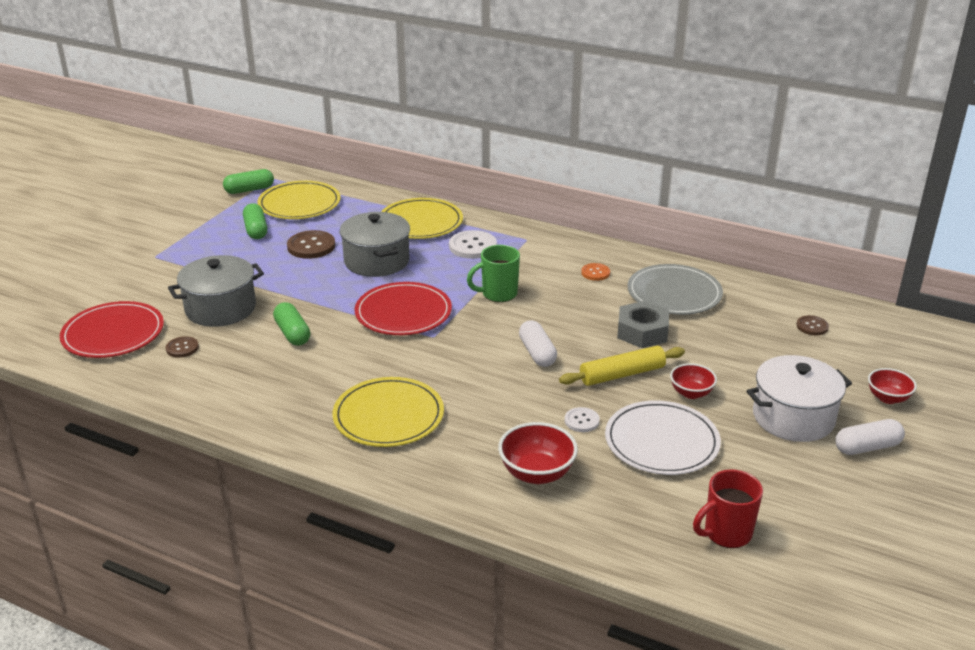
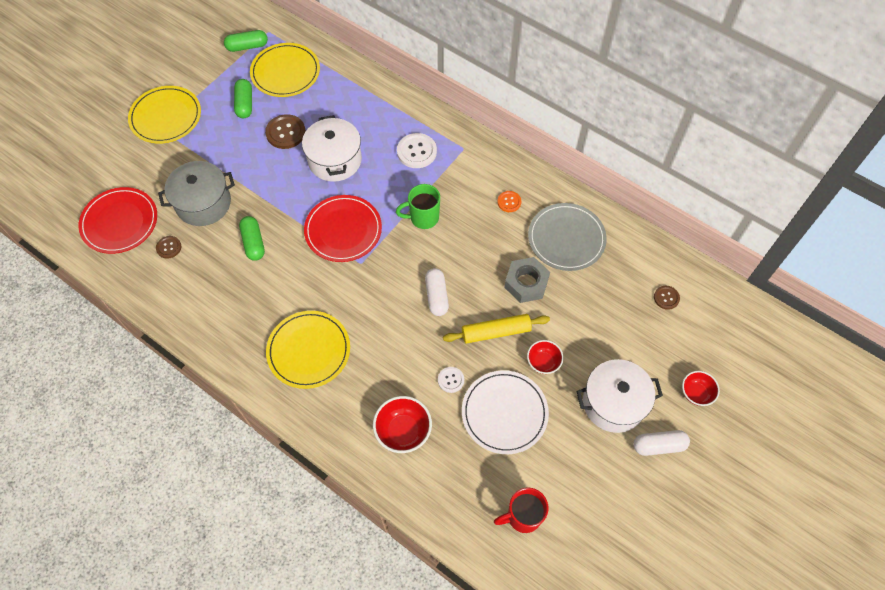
camera: 10 degrees right, 30 degrees up
grey pot [340,212,410,277] -> white pot [302,115,362,182]
yellow plate [381,198,463,239] -> yellow plate moved to [128,86,201,144]

